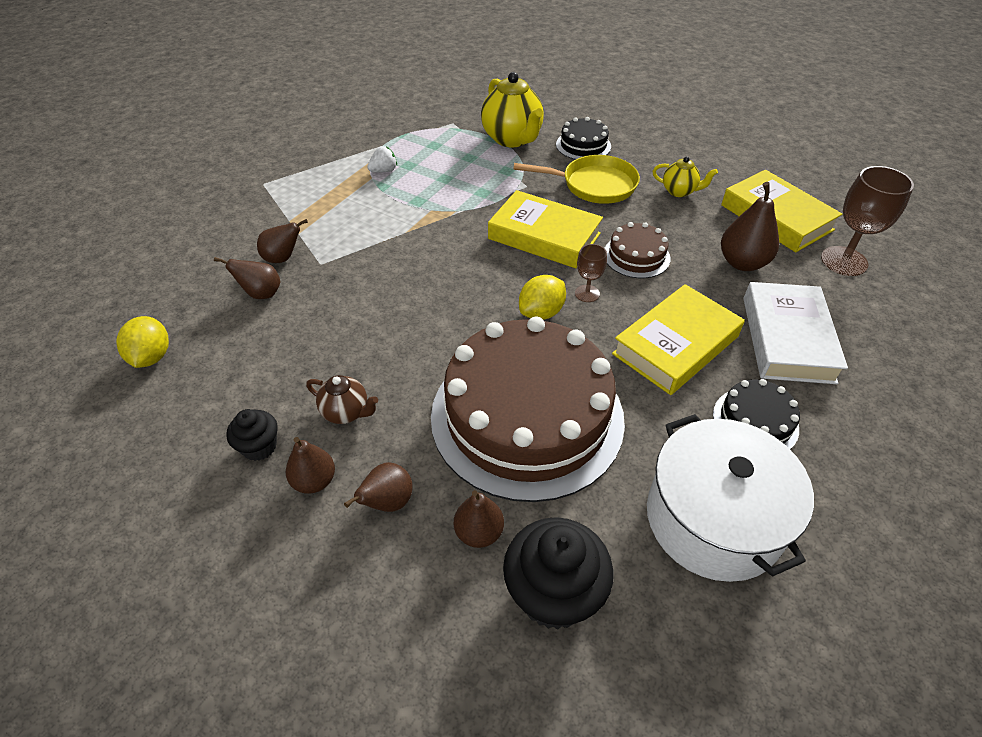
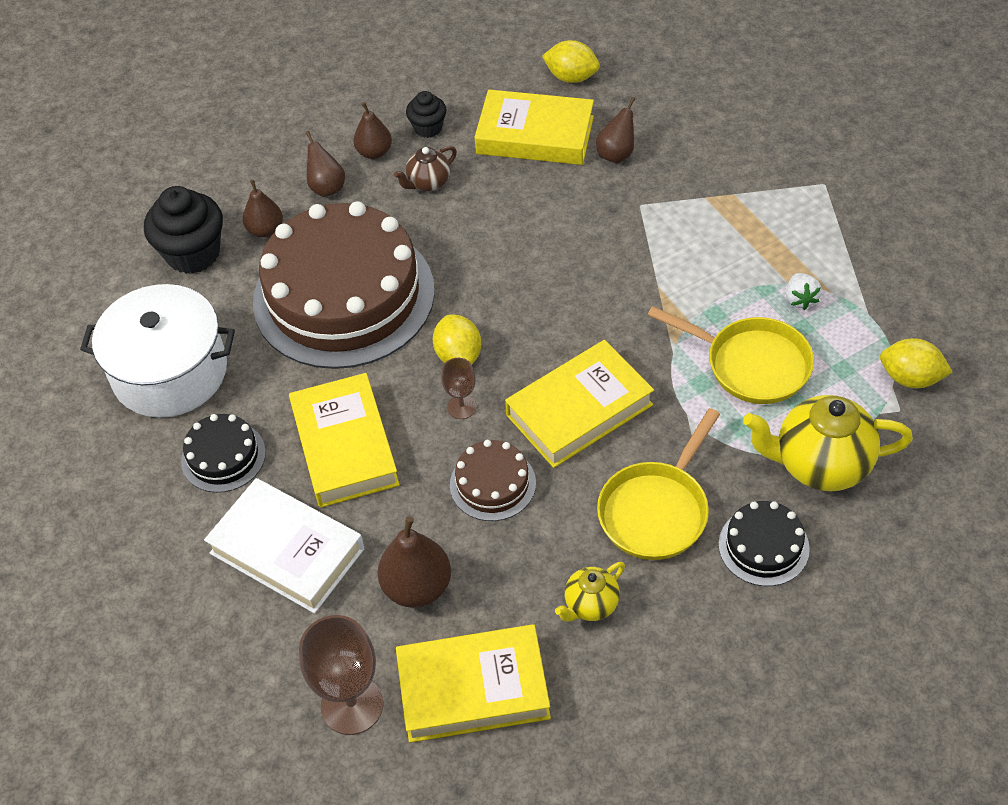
camera: 120 degrees right, 5 degrees up
brown pear [257,219,308,263] -> none
none -> yellow book [474,90,594,165]
none -> yellow pan [648,306,814,404]
none -> yellow lemon [880,338,952,388]

